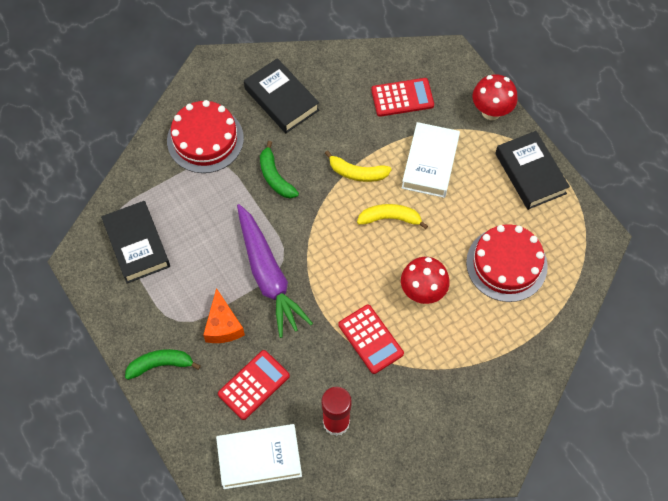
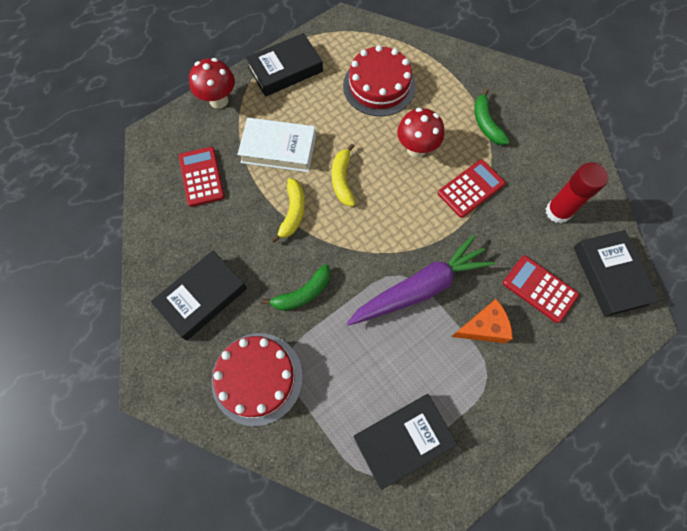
camera: 95 degrees left, 5 degrees up
green banana [125,349,201,380] -> green banana moved to [474,89,510,145]
white book [216,424,302,489] -> black book [574,230,660,317]

